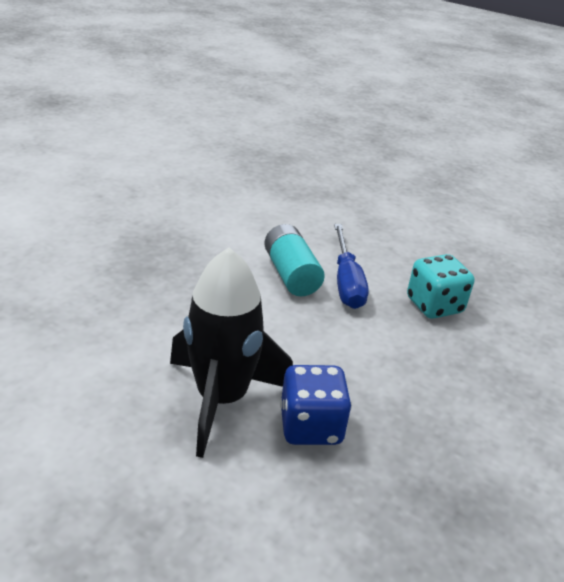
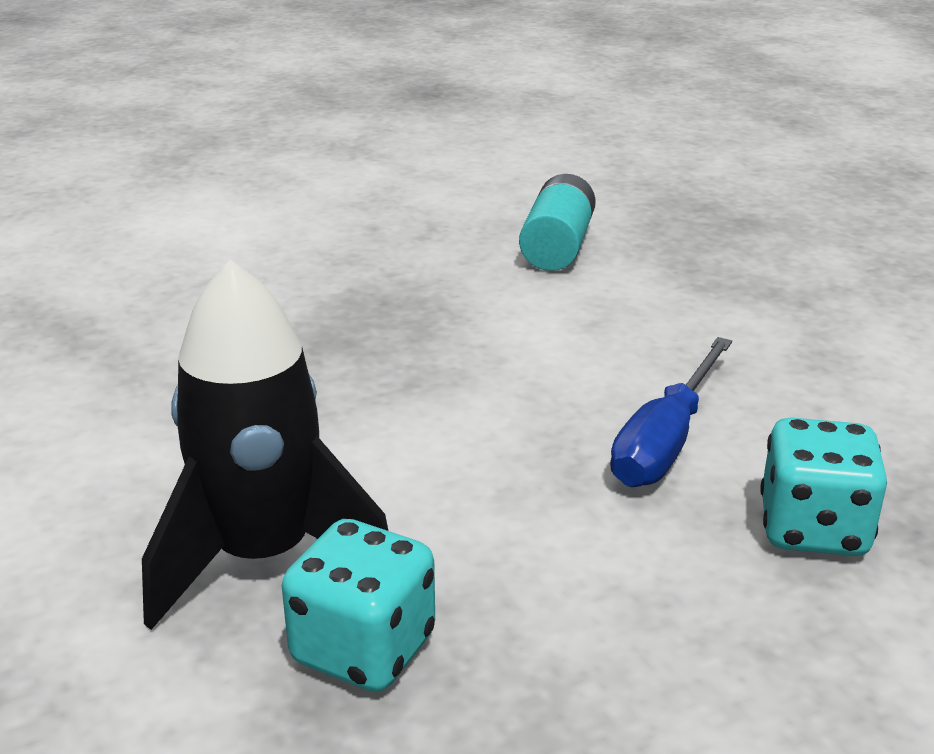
camera: 35 degrees right, 5 degrees down
turquoise battery [264,224,325,297] -> turquoise battery moved to [519,174,596,271]
blue dice [280,365,352,445] -> turquoise dice [282,519,435,692]

